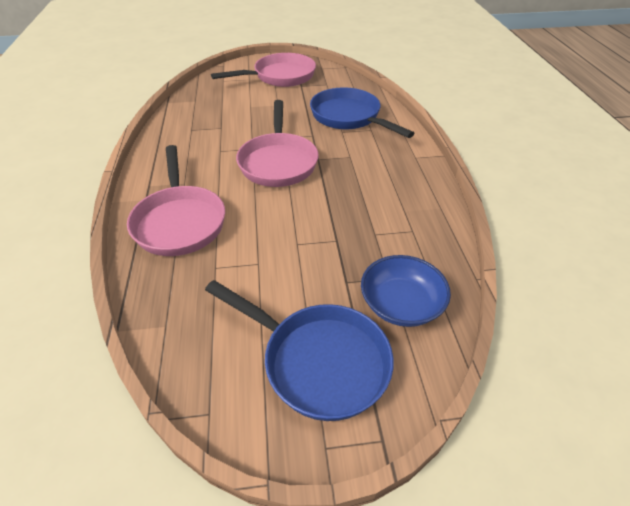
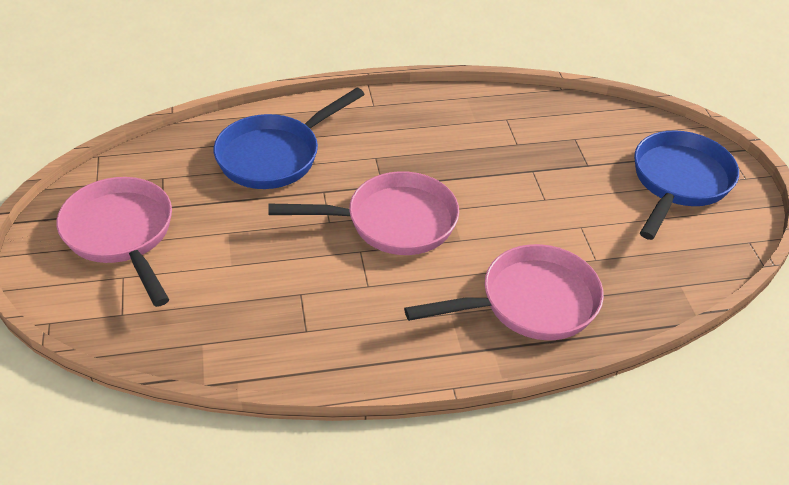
camera: 95 degrees left, 0 degrees up
blue bowl [361,255,451,327] -> none

